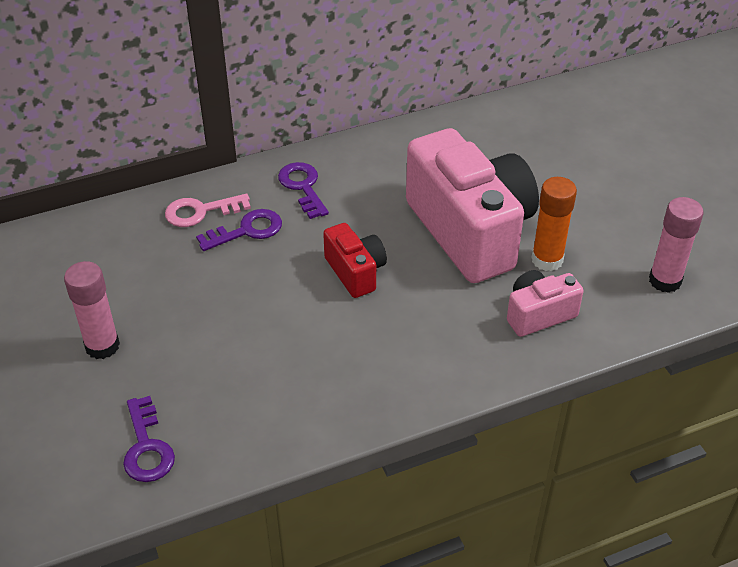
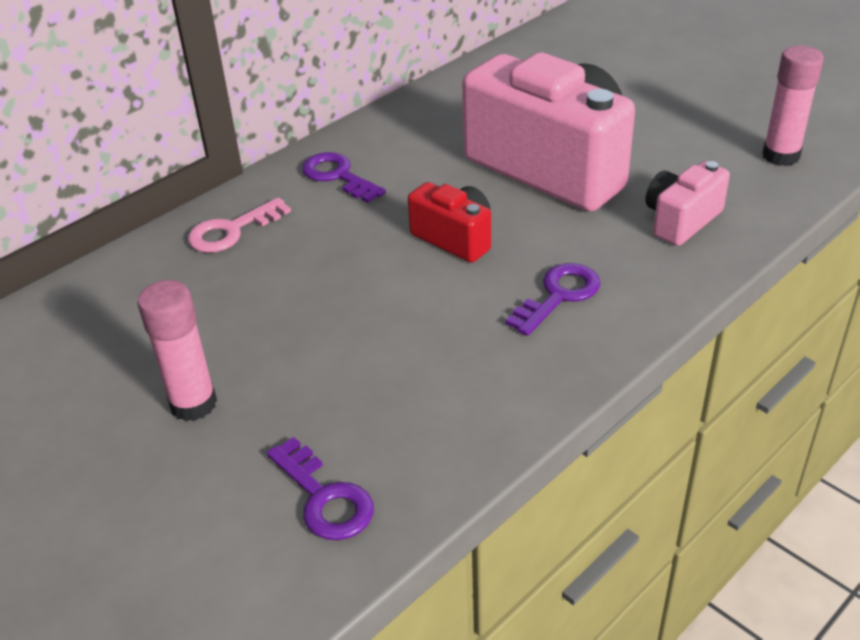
camera: 20 degrees left, 5 degrees down
purple key [196,209,282,251] -> purple key moved to [505,263,601,336]
orange glue stick [531,177,577,271] -> none

